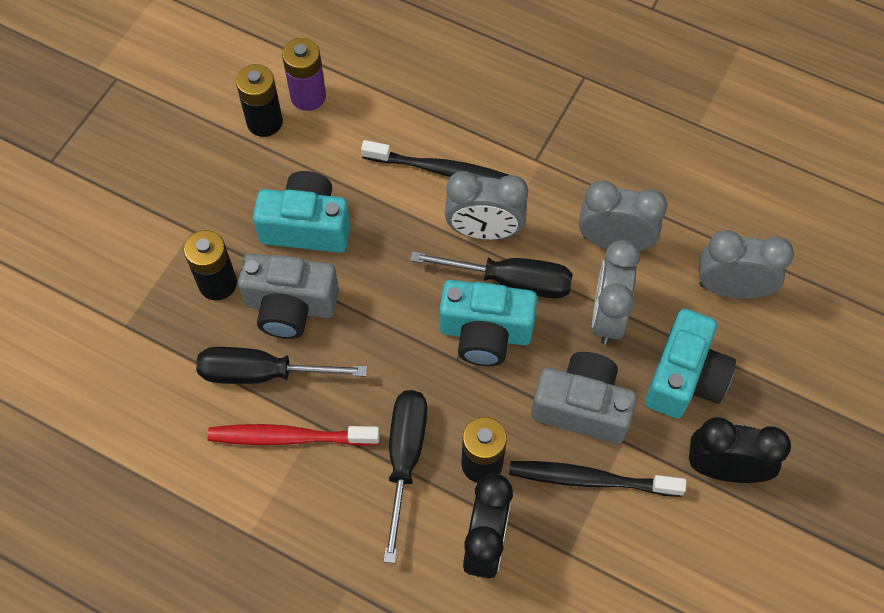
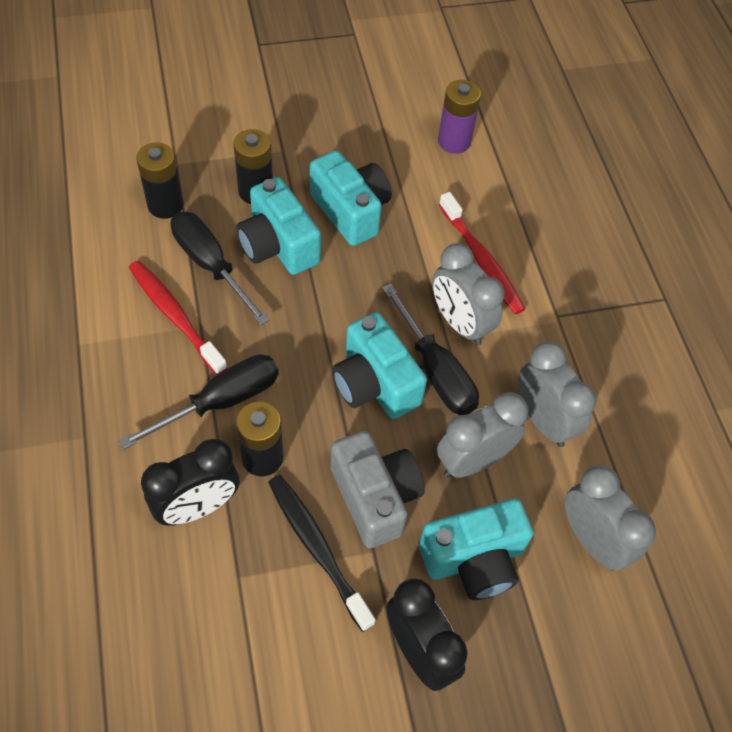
camera: 45 degrees right, 5 degrees down
black battery [236,64,283,137] -> black battery moved to [136,142,183,219]
grey camera [238,253,339,339] -> turquoise camera [236,177,321,275]
black toothbrush [361,140,509,179] -> red toothbrush [439,192,525,314]

